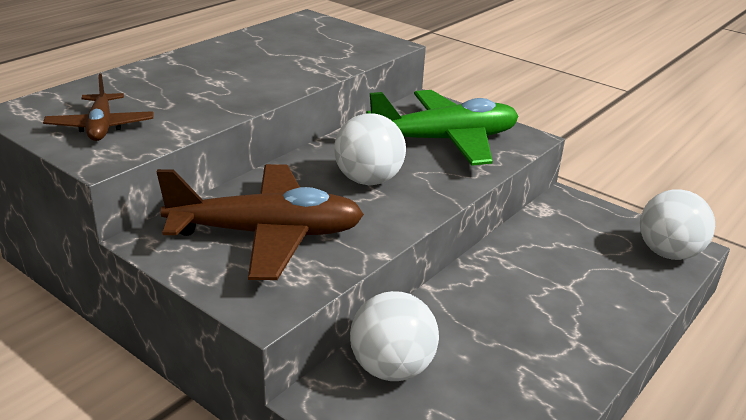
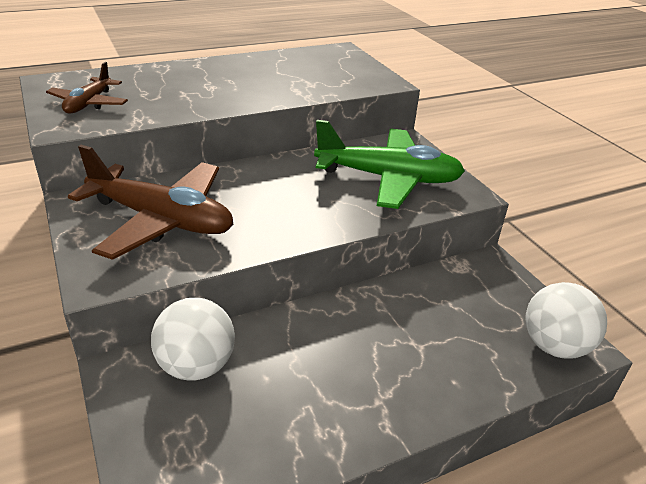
camera: 25 degrees right, 5 degrees up
white ball [334,113,406,185] -> none

